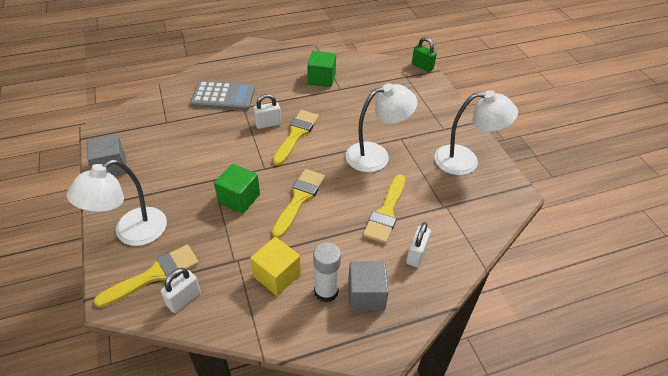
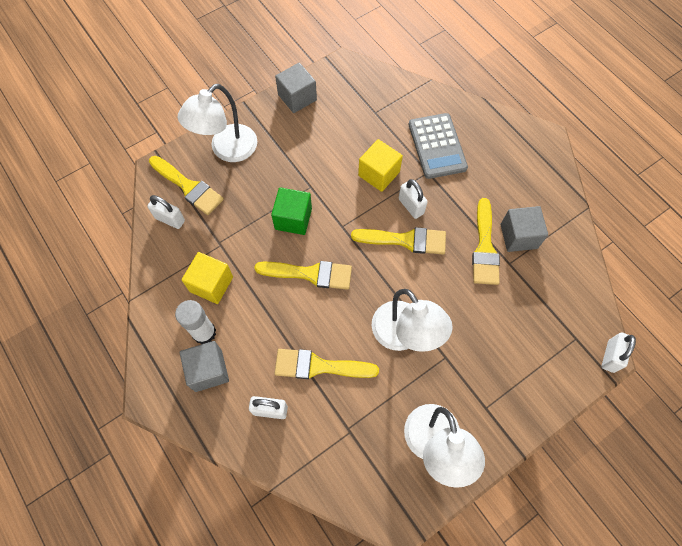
camera: 75 degrees right, 20 degrees up
white lamp [67,159,167,246] -> white lamp turned 75 degrees counterclockwise [178,84,257,162]
green cube [307,51,336,87] -> grey cube [501,206,548,252]
green padlock [412,37,437,72] -> white padlock [601,332,636,373]
none -> yellow cube [358,139,403,192]
none -> yellow brush [472,198,500,285]

